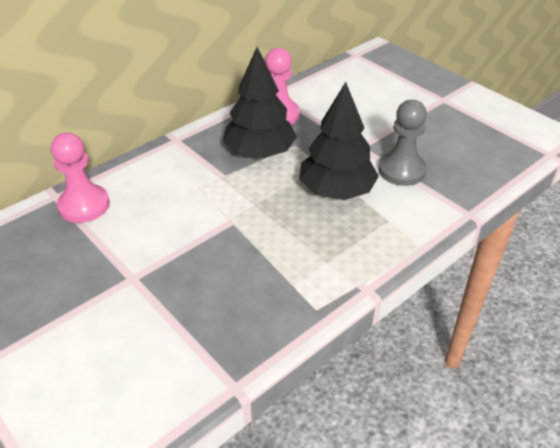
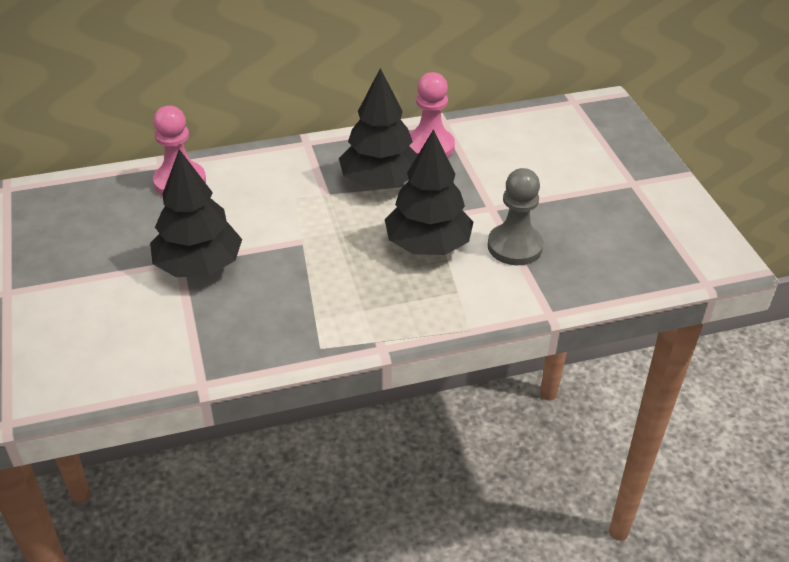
camera: 25 degrees right, 0 degrees up
none -> black tree [150,149,242,277]

